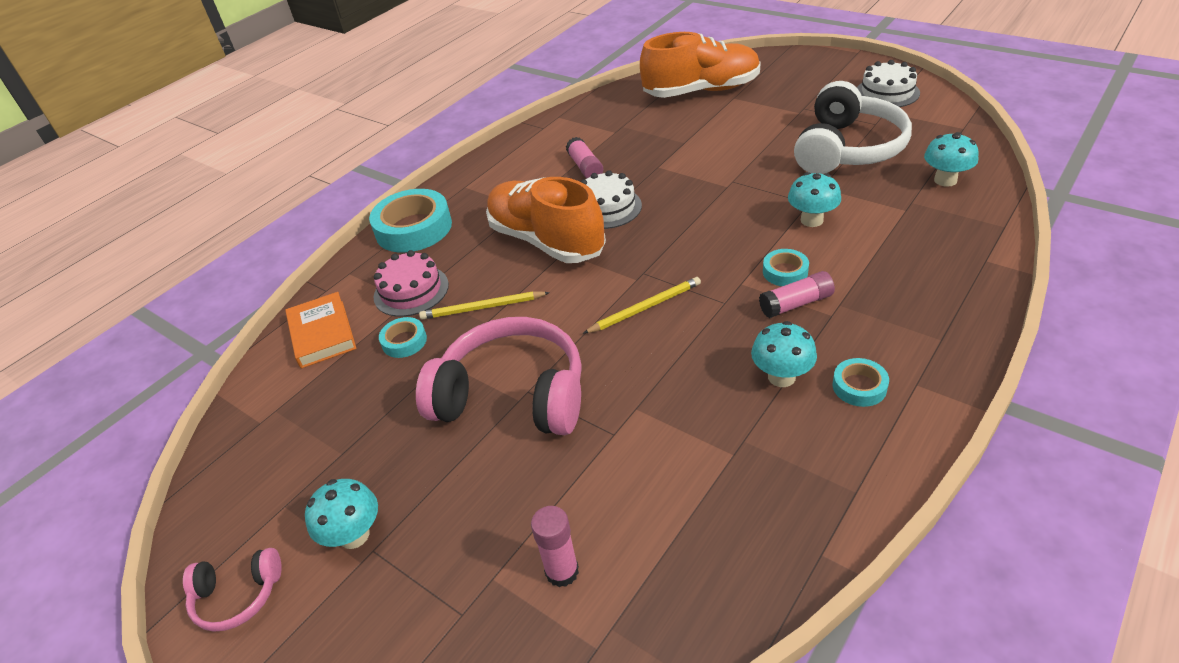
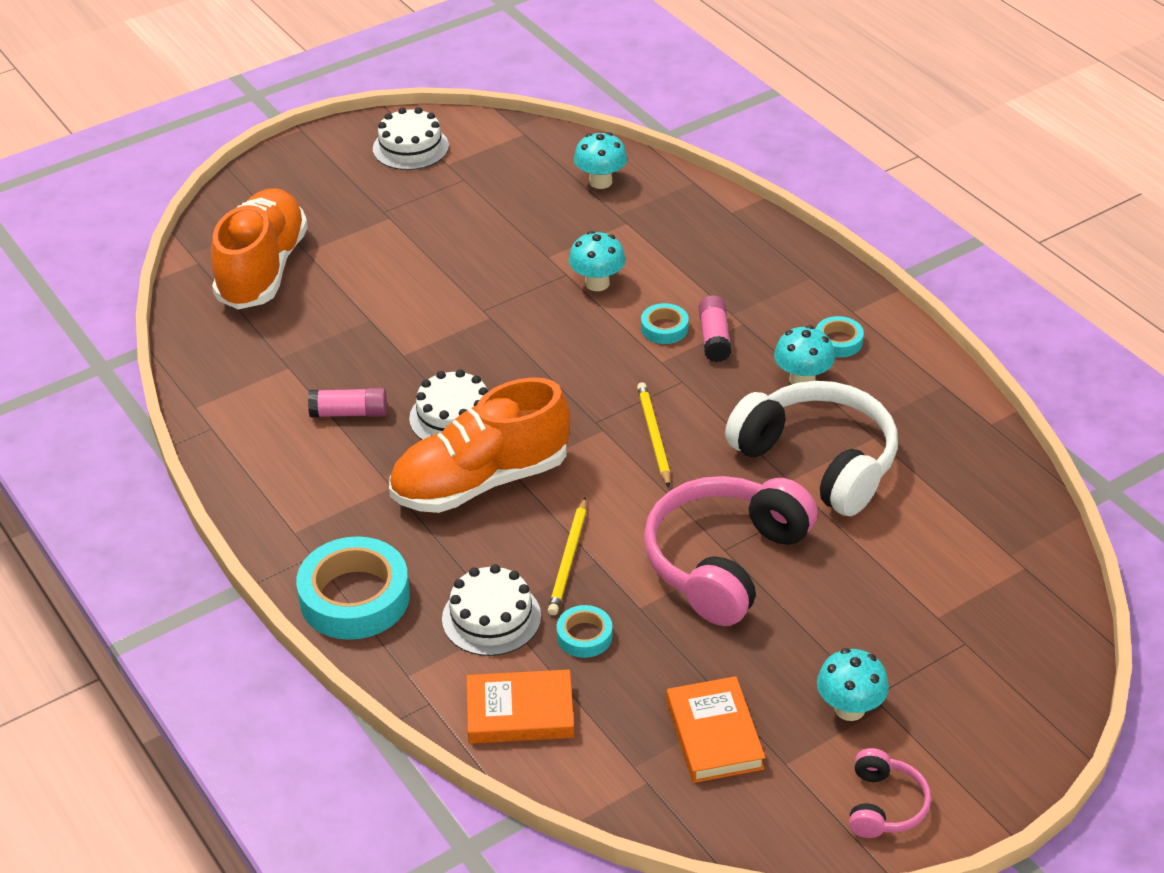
camera: 75 degrees left, 0 degrees up
pink cake [373,250,449,317] -> white cake [442,564,541,656]
pink glue stick [531,506,579,587] -> none
white headphones [794,81,912,174] -> white headphones moved to [725,381,898,516]
none -> orange book [666,676,765,783]

